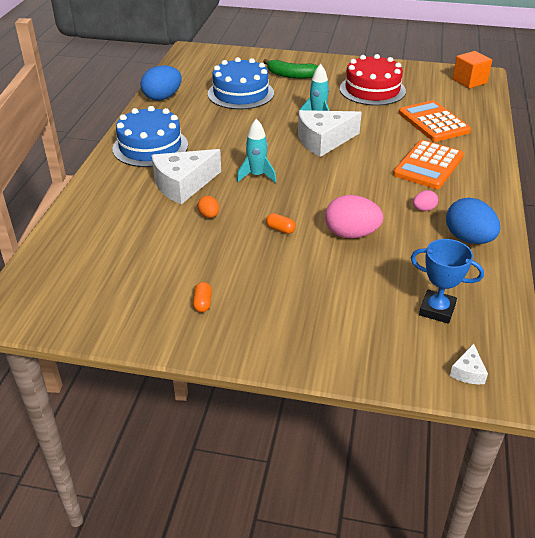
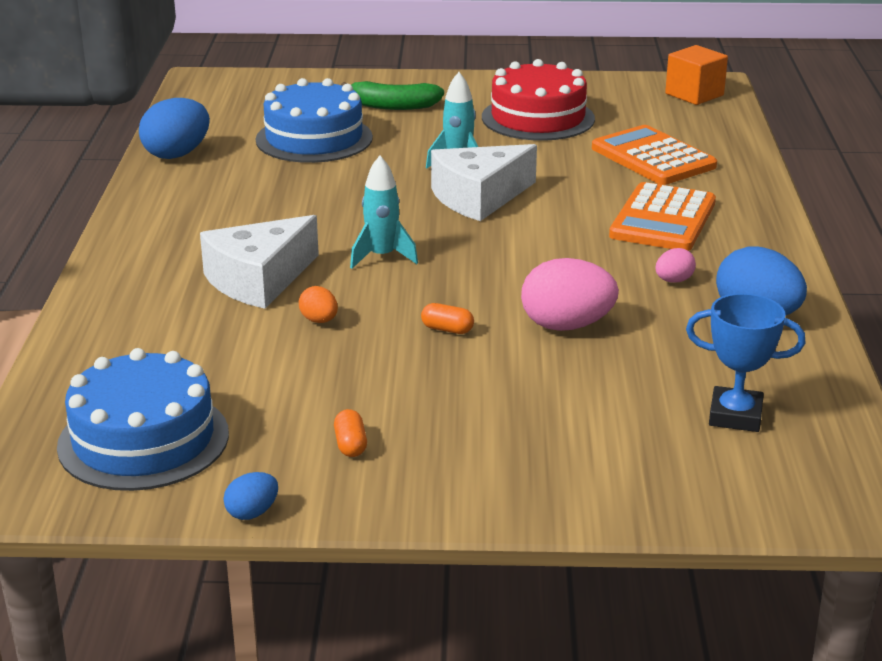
camera: 10 degrees left, 10 degrees down
blue cake [113,106,188,167] -> blue cake moved to [57,348,229,491]
white cheese [450,344,488,384] -> none
none -> blue egg [224,472,278,520]

